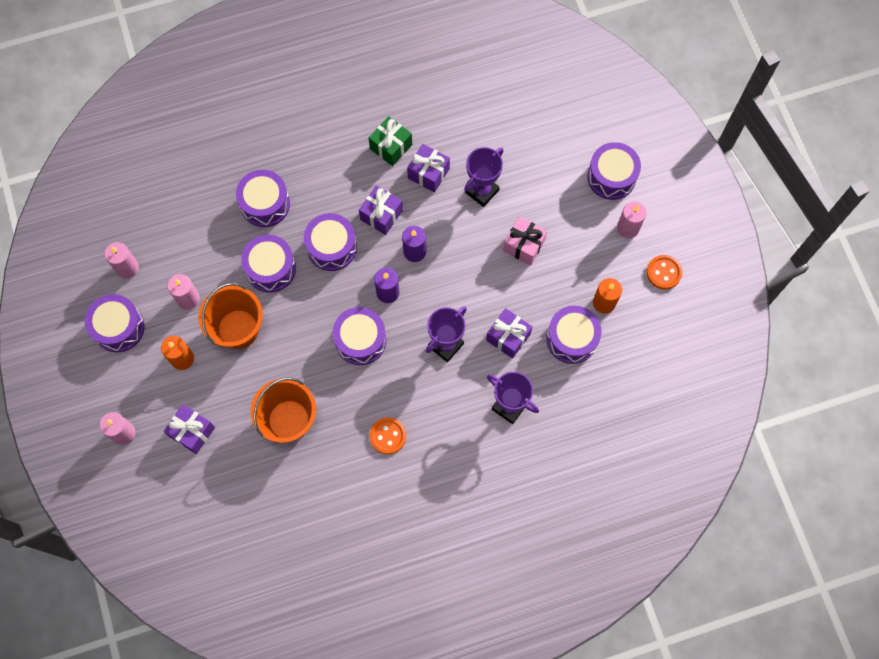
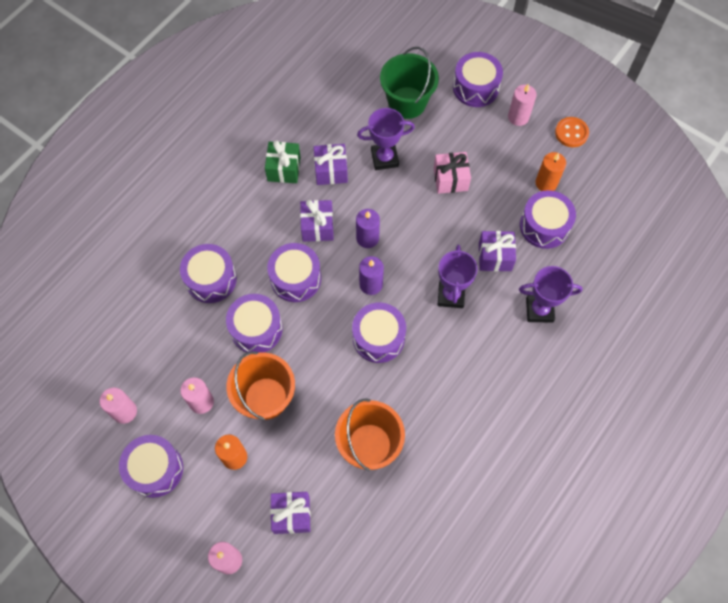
camera: 35 degrees left, 5 degrees down
orange button [370,417,406,454] -> none
purple trophy [464,147,504,207] -> purple trophy turned 75 degrees clockwise [357,108,415,170]
none -> green bucket [380,47,439,119]

